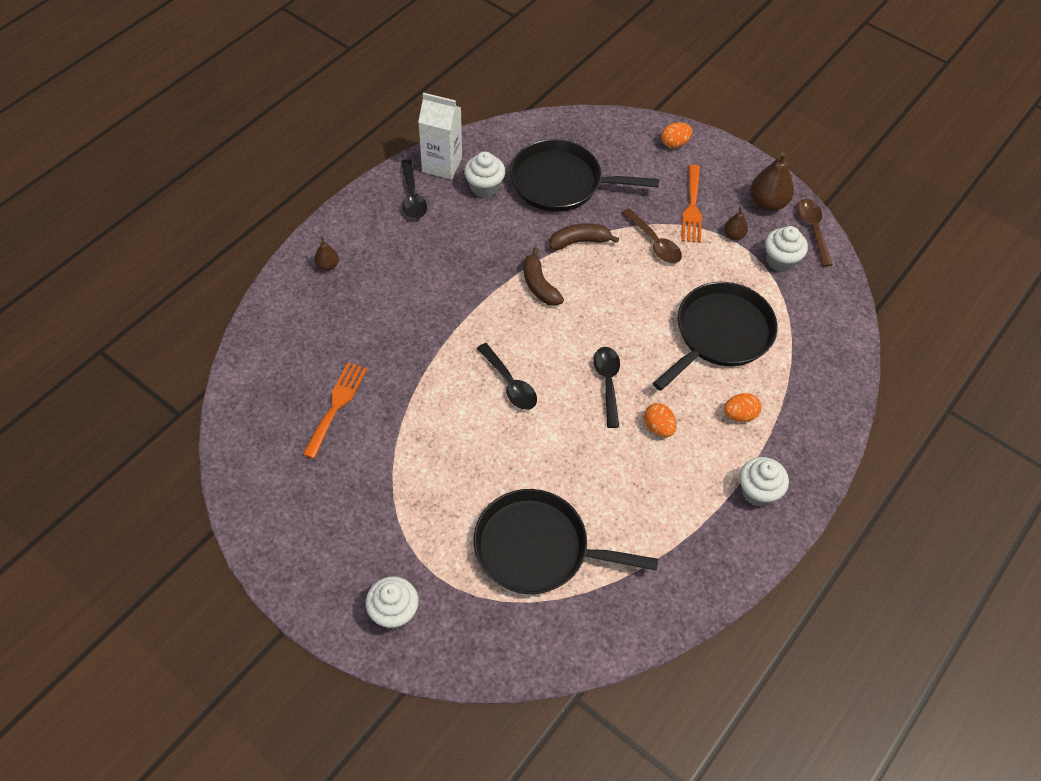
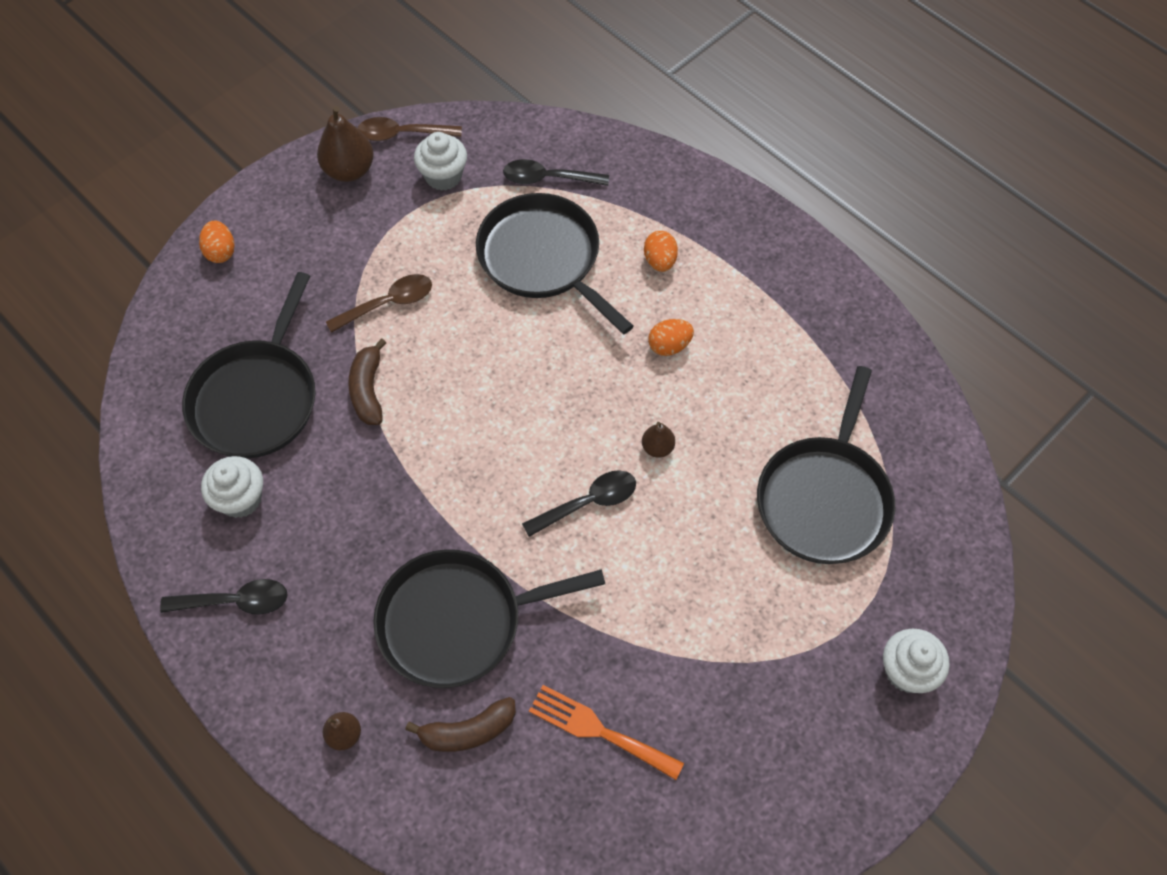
camera: 80 degrees left, 5 degrees up
white carton [418,93,462,179] -> none
brown banana [524,248,564,306] -> brown banana moved to [405,697,516,752]
black spoon [593,347,620,428] -> black spoon moved to [503,159,609,186]
orange fork [682,165,702,243] -> none
brown pear [724,207,748,240] -> brown pear moved to [642,422,675,458]
white cupcake [740,457,789,507] -> none
none -> black pan [373,549,605,688]

